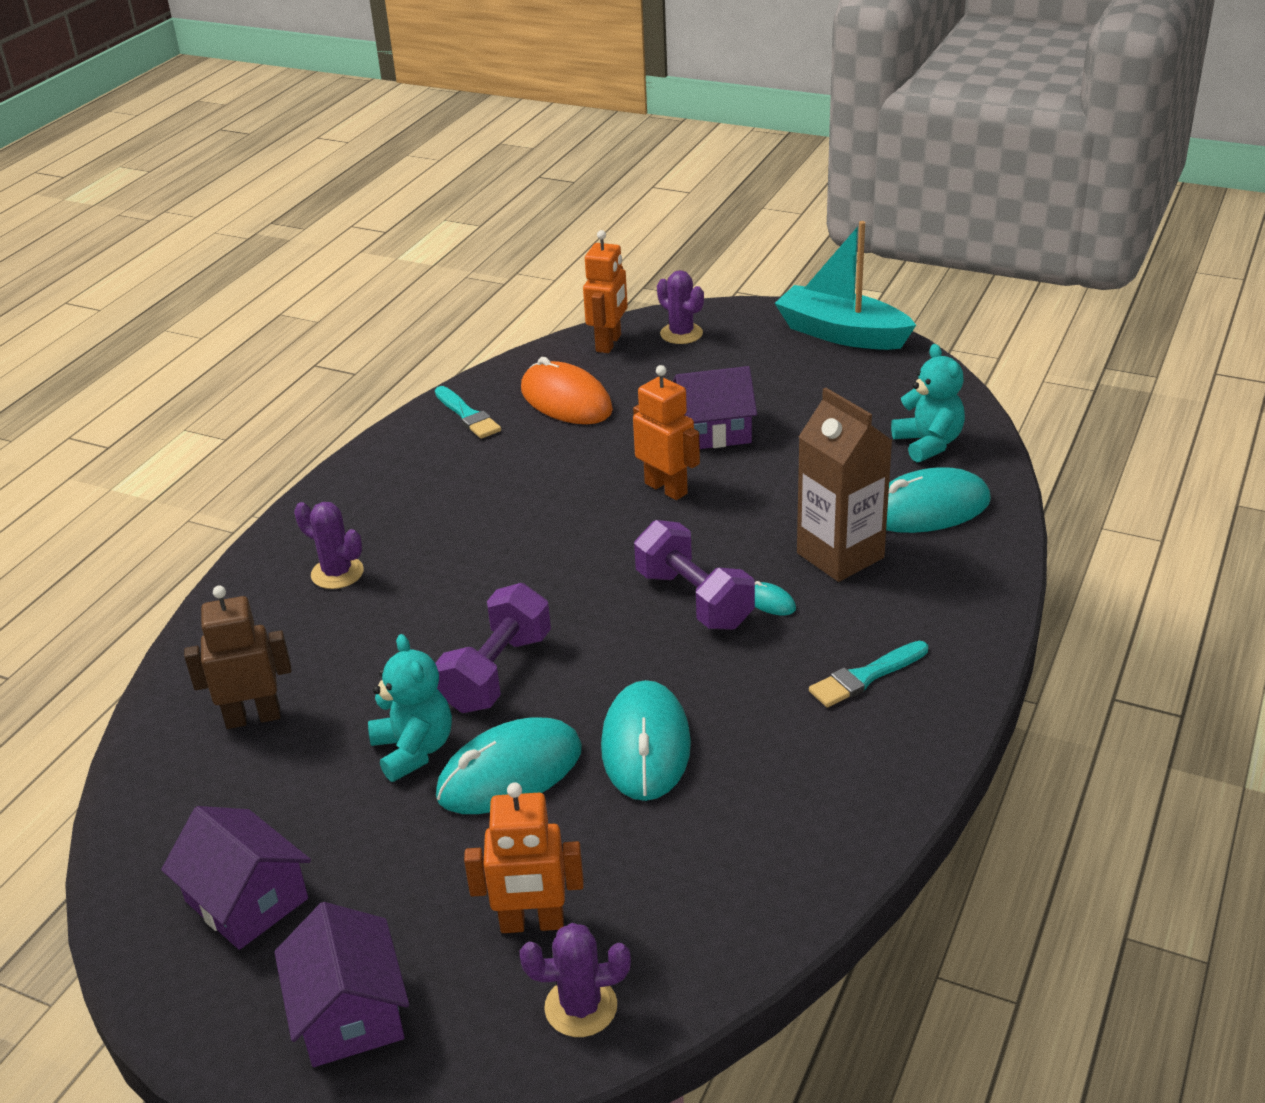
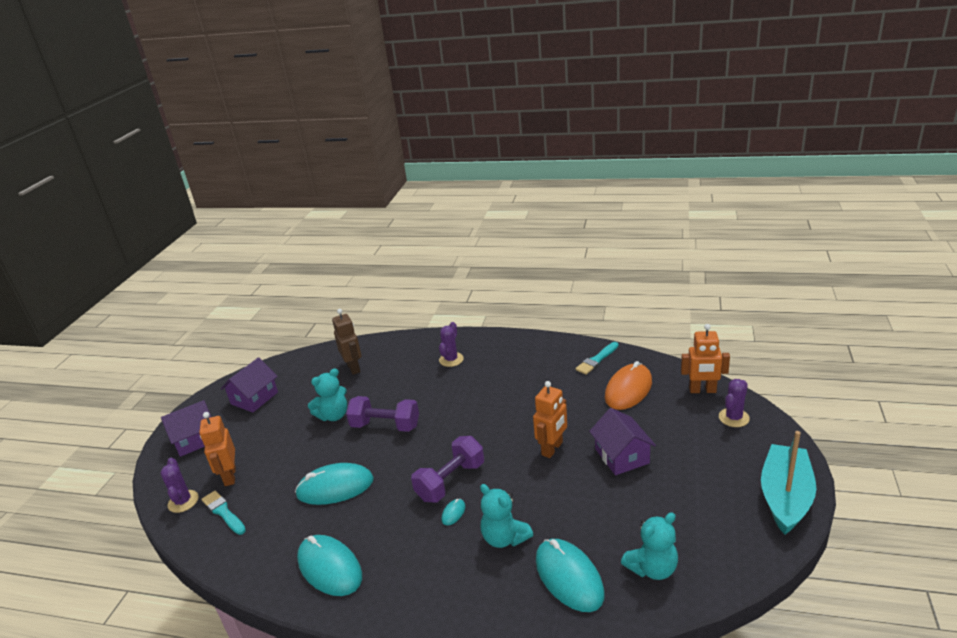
camera: 80 degrees right, 5 degrees down
turquoise mouse [436,718,582,814] -> turquoise mouse moved to [297,535,362,596]
brown carton [797,388,893,582] -> turquoise teddy bear [480,484,533,548]
turquoise brush [809,641,928,707] -> turquoise brush moved to [201,491,246,535]

